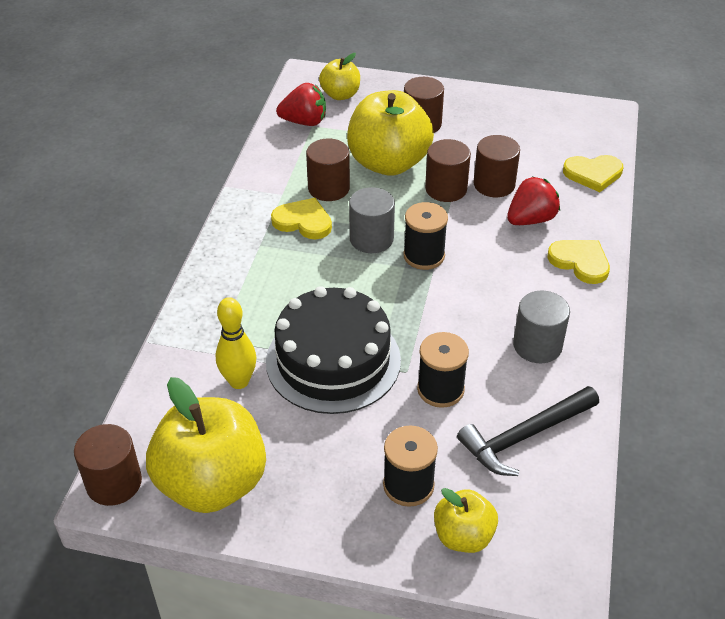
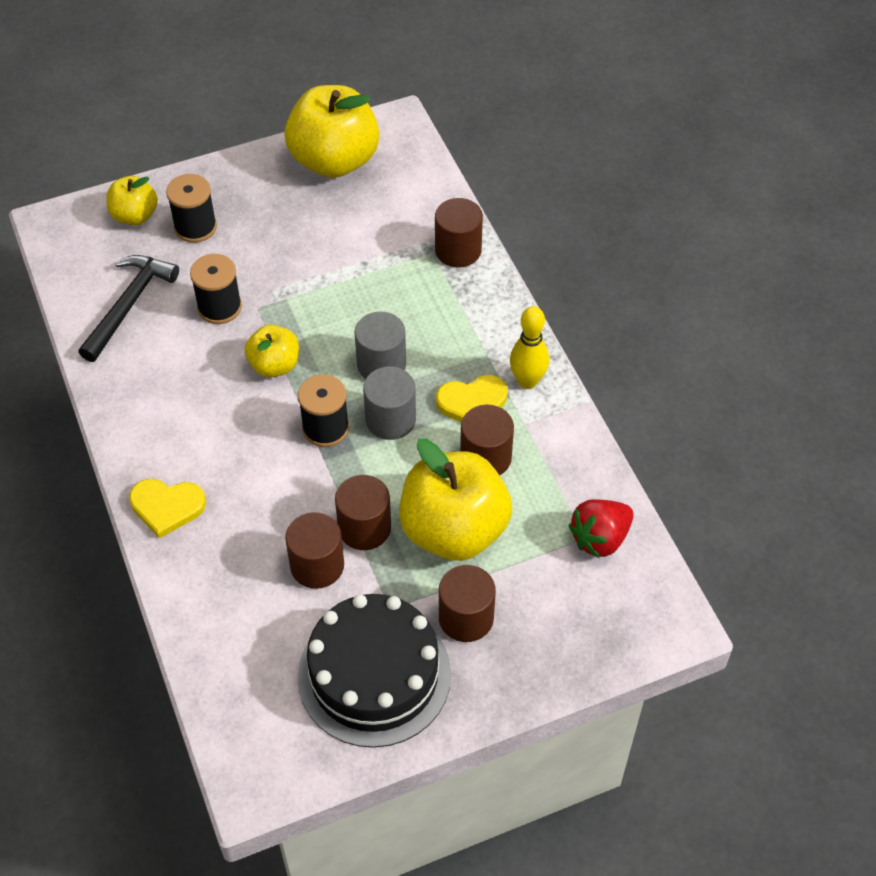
camera: 145 degrees right, 10 degrees up
brown cylinder [74,424,142,506] -> brown cylinder moved to [435,198,483,267]
yellow bowling pin [216,297,256,389] -> yellow bowling pin moved to [510,306,549,389]
black cake [266,286,401,414] -> black cake moved to [298,594,451,748]
yellow apple [319,53,360,100] -> yellow apple moved to [245,325,299,377]
red strawberry [507,176,560,225] -> none
grey cylinder [513,291,570,363] -> grey cylinder moved to [354,311,406,379]
yellow heart [563,155,623,192] -> none

